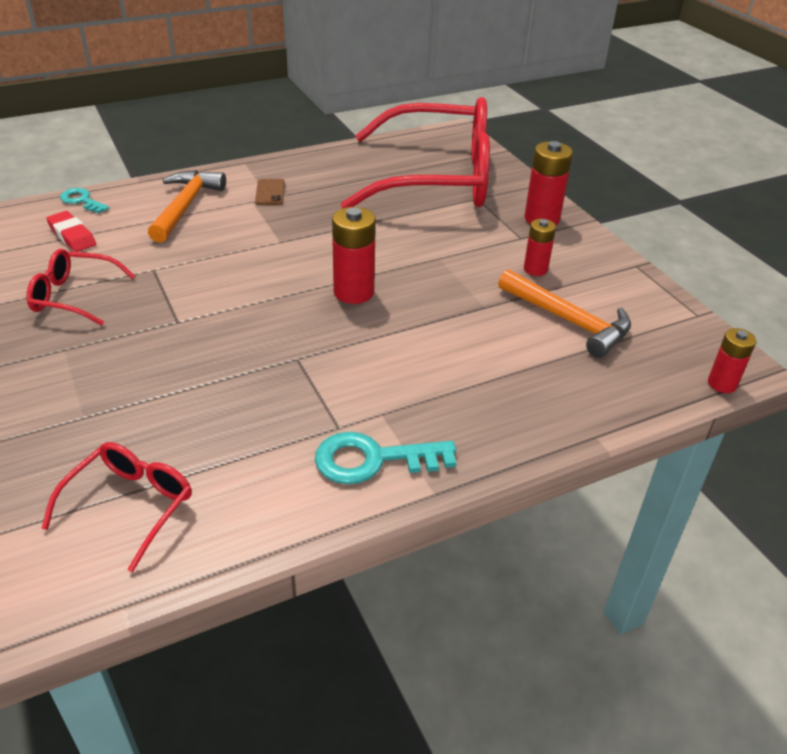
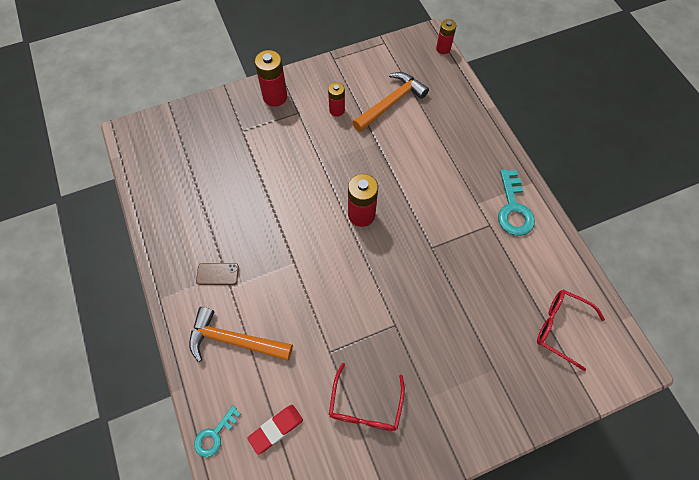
camera: 85 degrees left, 25 degrees up
red glasses [341,97,490,208] -> none

